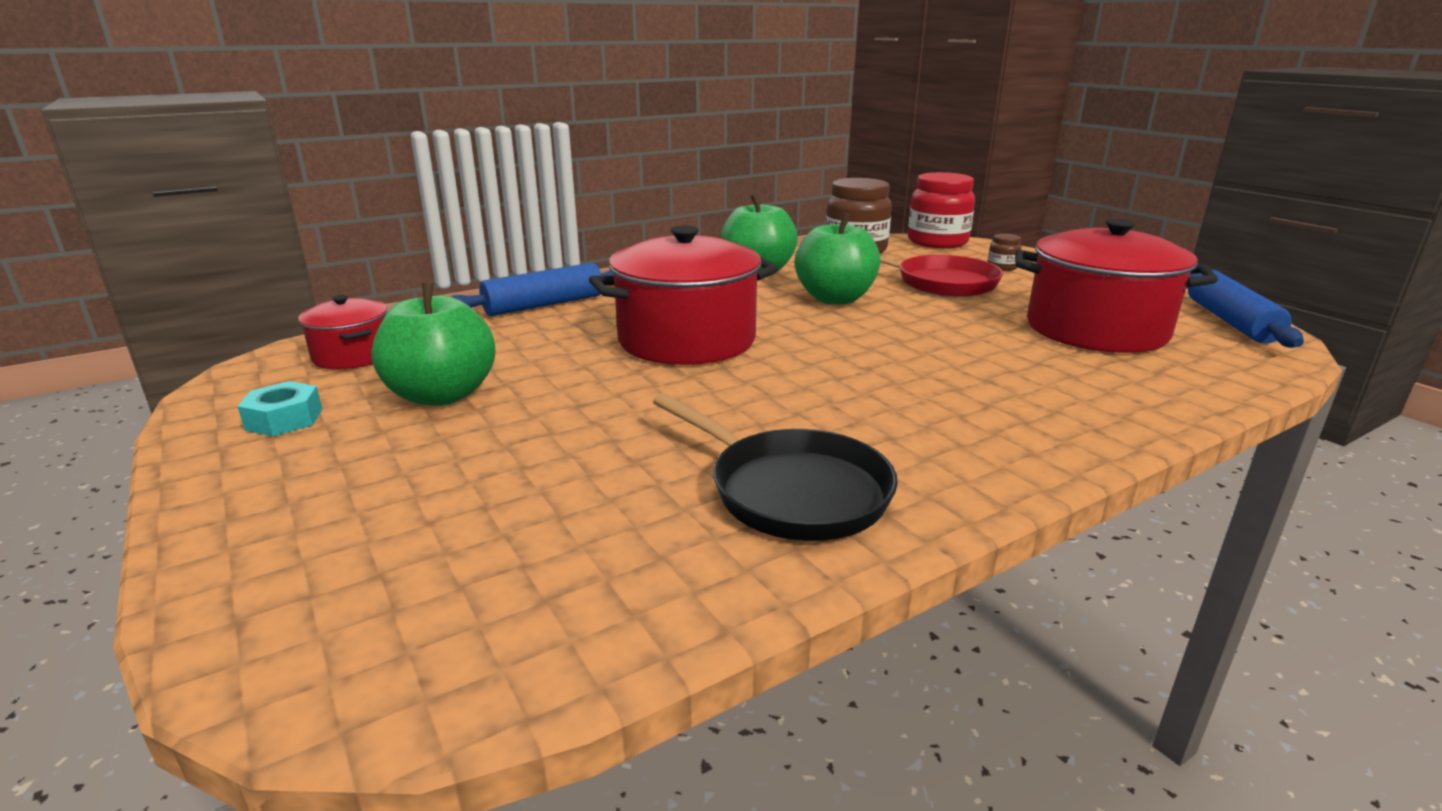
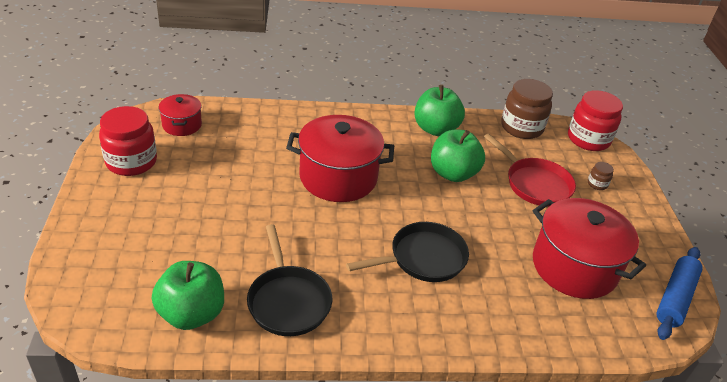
camera: 25 degrees right, 15 degrees up
turquoise nut [237,381,322,436] -> red jar [99,106,157,176]
green apple [371,283,496,406] -> green apple moved to [152,261,224,330]
blue rolling pin [451,263,614,316] -> none
none -> black pan [346,222,469,282]

